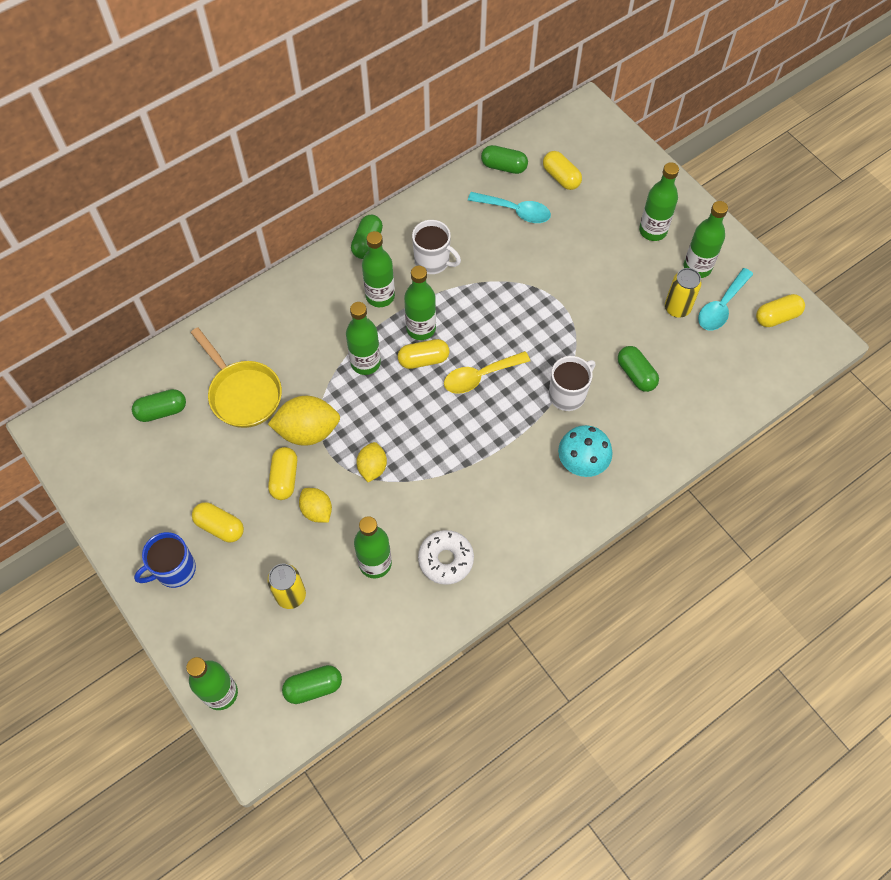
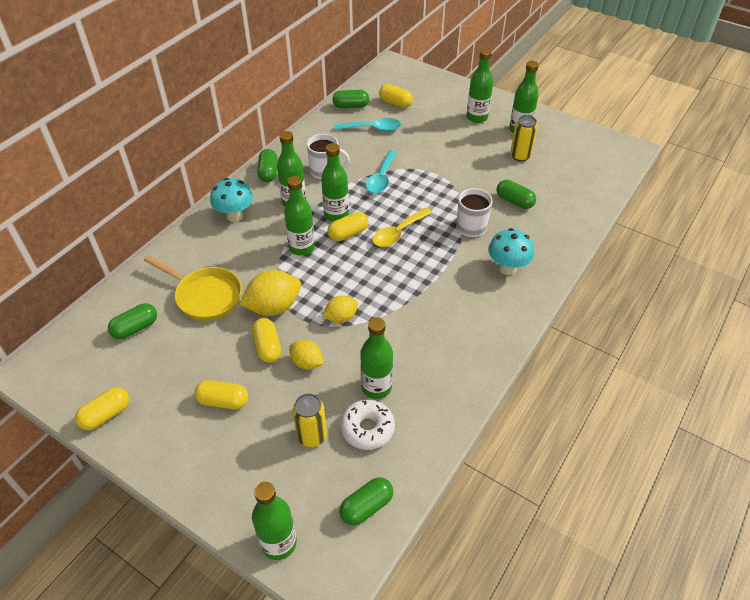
camera: 20 degrees left, 15 degrees down
blue mug [134,532,196,588] -> none
yellow lemon [356,442,387,482] -> yellow lemon turned 75 degrees clockwise [322,296,358,323]
white donut [418,530,474,585] -> white donut moved to [340,400,395,450]
turquoise spoon [698,268,753,330] -> turquoise spoon moved to [366,150,397,193]
yellow capsule [756,294,805,327] -> yellow capsule moved to [75,387,129,430]
none -> turquoise mushroom [210,178,253,222]

